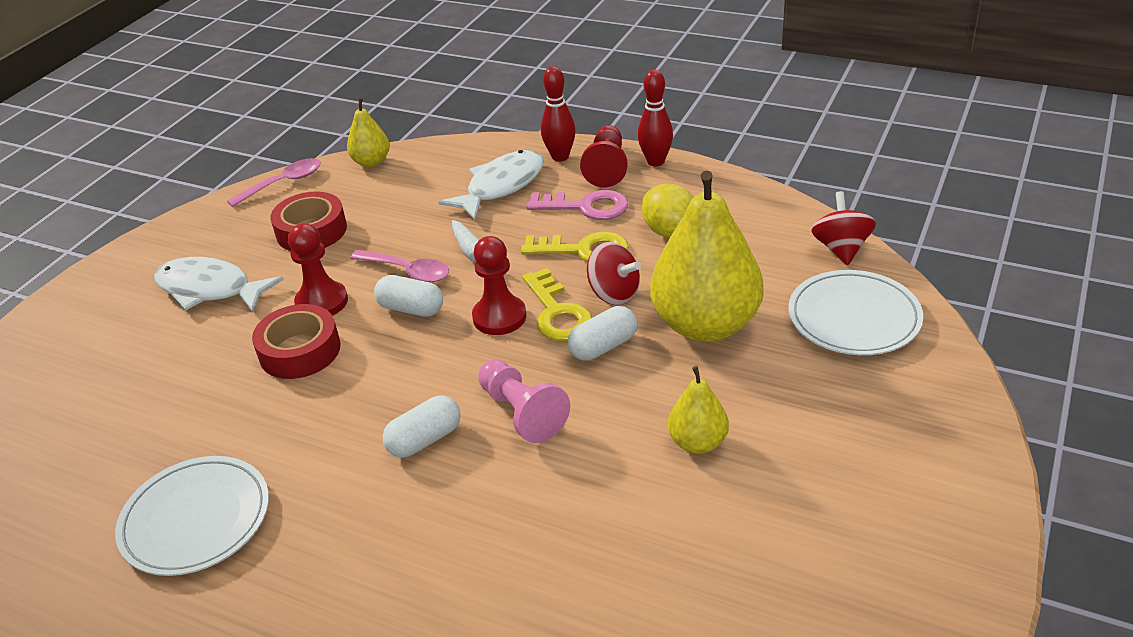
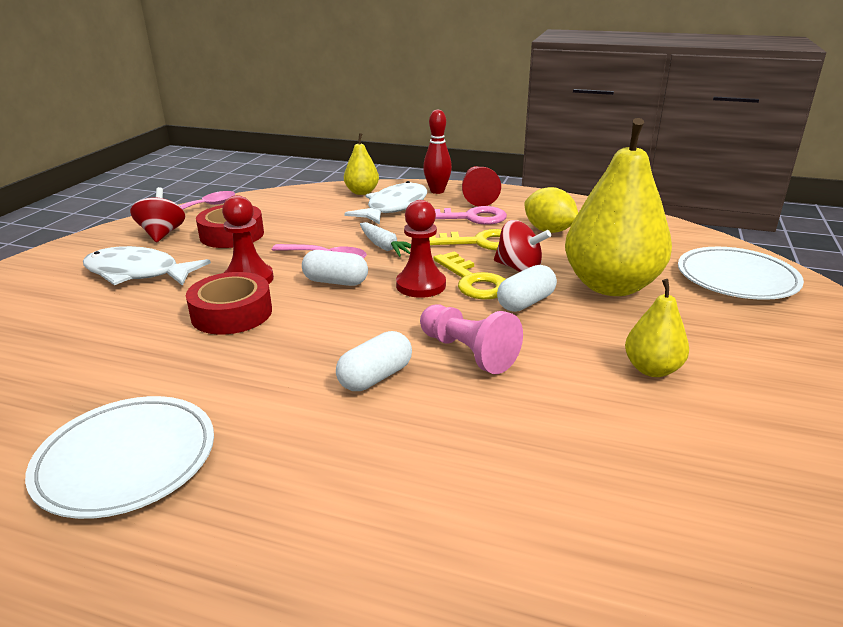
camera: 10 degrees left, 10 degrees down
yellow pear [347,98,390,167] -> yellow pear moved to [344,133,379,195]
red bowling pin [638,70,673,166] -> none
red spinning top [811,191,876,265] -> red spinning top moved to [130,187,185,242]

